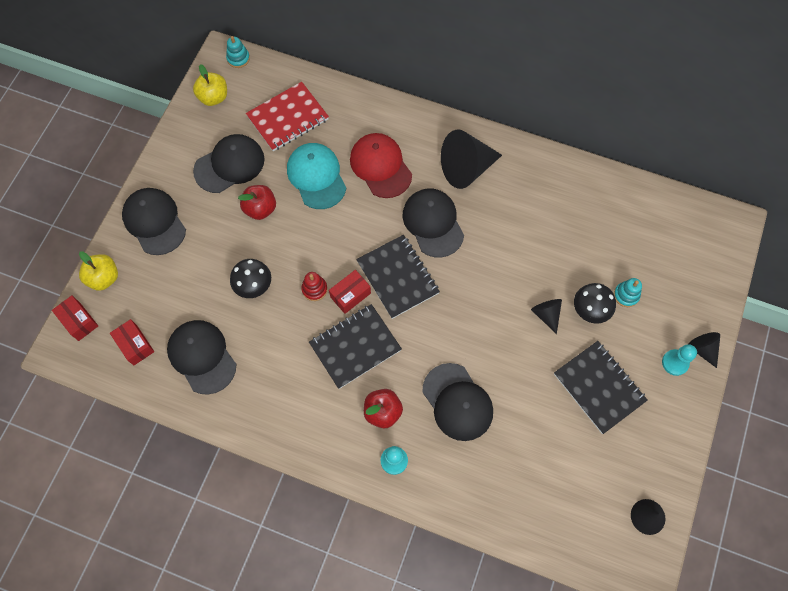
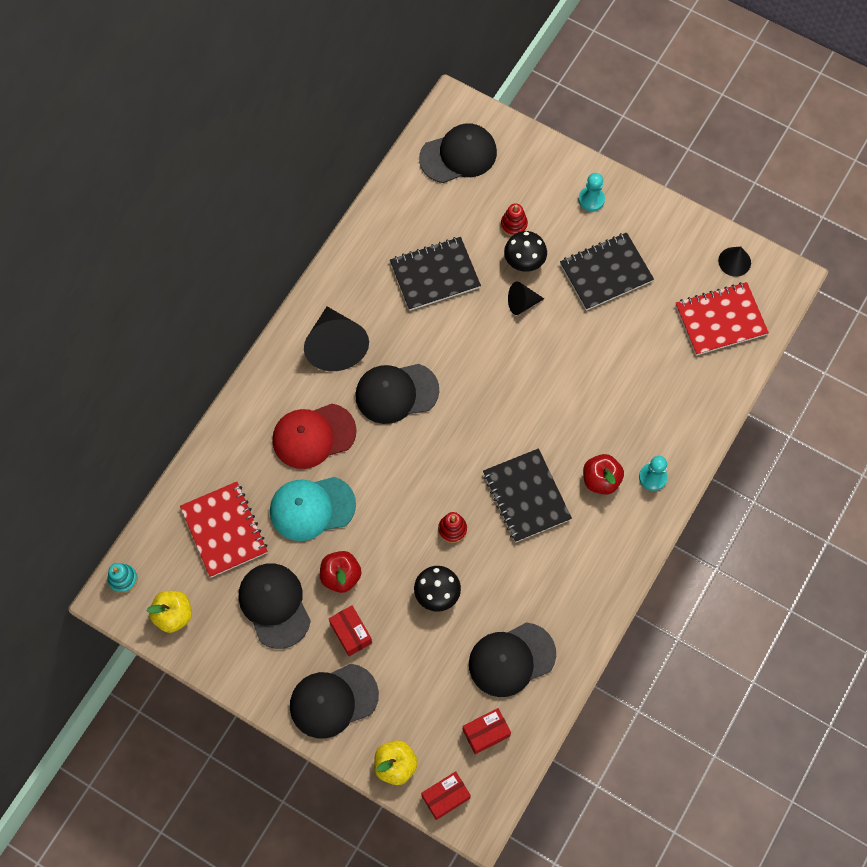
camera: 80 degrees left, 0 degrees up
red box [329,270,371,314] -> red box moved to [329,605,372,656]
black notebook [356,235,440,319] -> black notebook moved to [390,237,481,311]
black cap [422,363,493,441] -> black cap moved to [419,123,497,183]
turquoise stacking toy [614,278,642,307] -> red stacking toy [501,203,528,236]
black cone [689,332,720,368] -> none
none -> red notebook [675,282,769,356]

